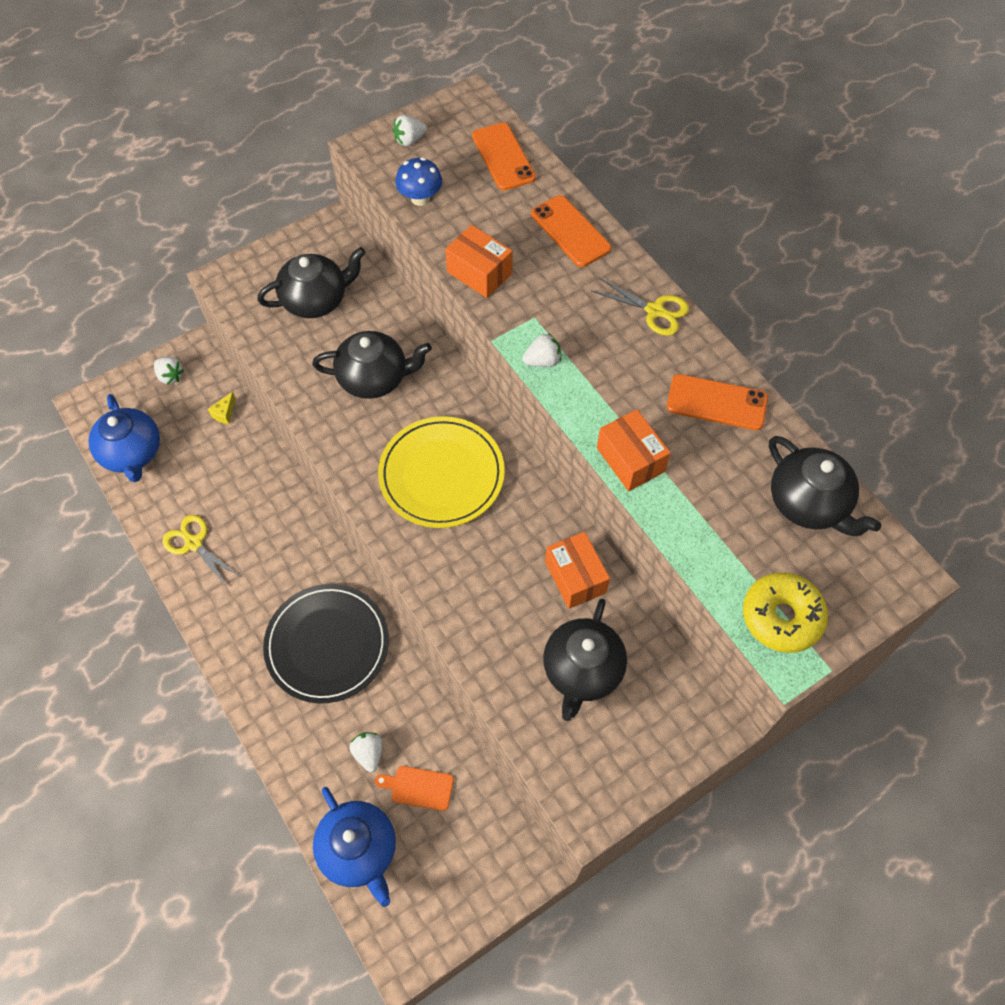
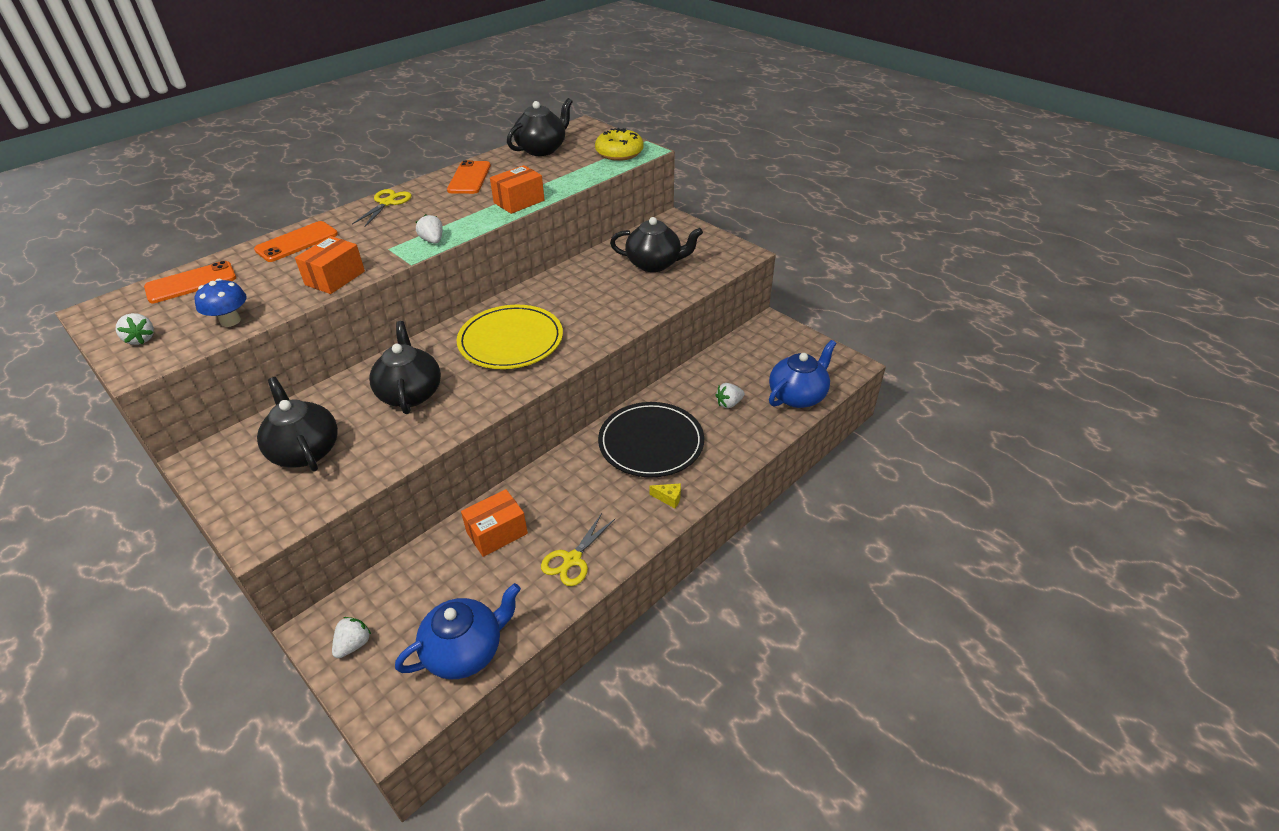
camera: 100 degrees left, 20 degrees down
yellow cheese [208,392,236,424] -> yellow cheese moved to [650,483,681,508]
orange cutting board [375,766,454,811] -> none
orange box [545,532,610,609] -> orange box moved to [461,489,528,557]

